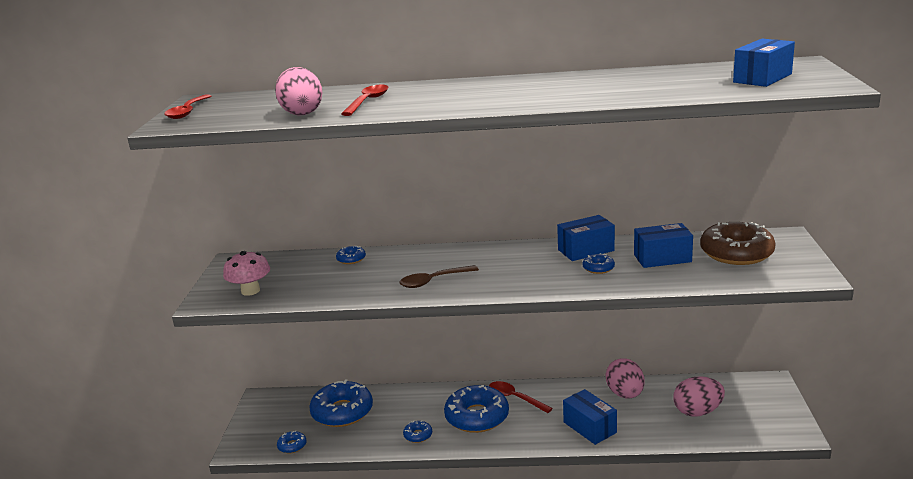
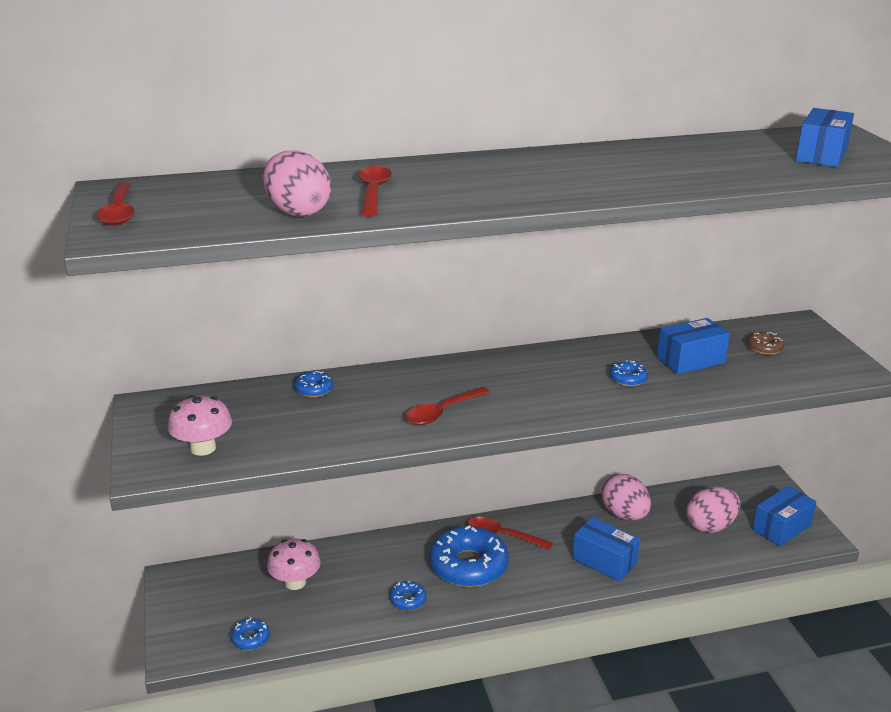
camera: 20 degrees left, 5 degrees up
blue donut [309,379,373,427] -> pink mushroom [267,538,321,590]
brown spoon [399,265,479,288] -> red spoon [405,387,491,425]
blue box [557,215,615,261] -> blue box moved to [752,486,816,546]
brown donut [700,222,776,265] -> brown donut [747,332,784,355], size x0.44

